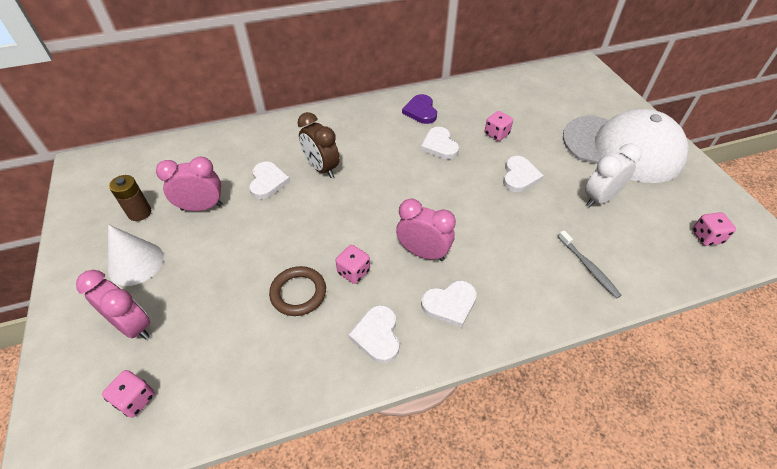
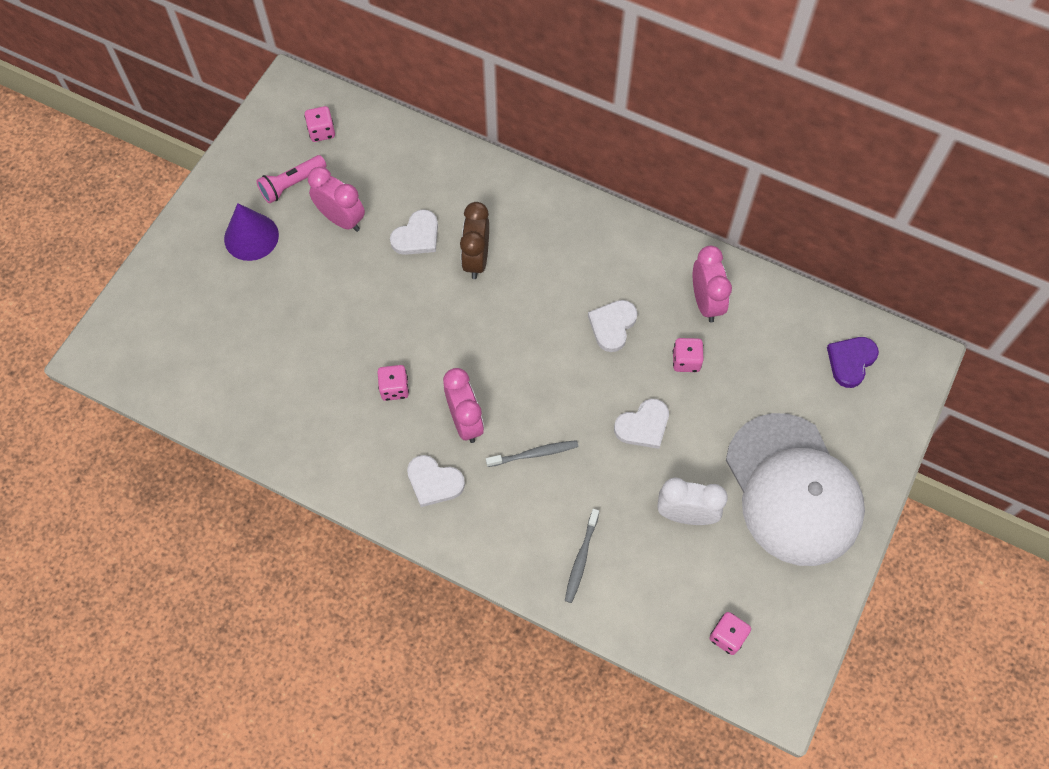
camera: 45 degrees right, 15 degrees up
pink clock [76,270,150,340] -> pink clock moved to [693,246,732,323]
pink dice [102,370,155,418] -> pink dice moved to [305,106,335,142]
white cone [108,224,164,286] -> purple cone [224,203,279,261]
brown battery [109,175,151,221] -> pink flashlight [256,155,326,204]
brown ring [269,266,326,316] -> none
white heart [348,305,399,363] -> none
purple heart [402,94,437,124] -> purple heart moved to [827,337,879,388]
none -> grey toothbrush [486,440,578,467]

